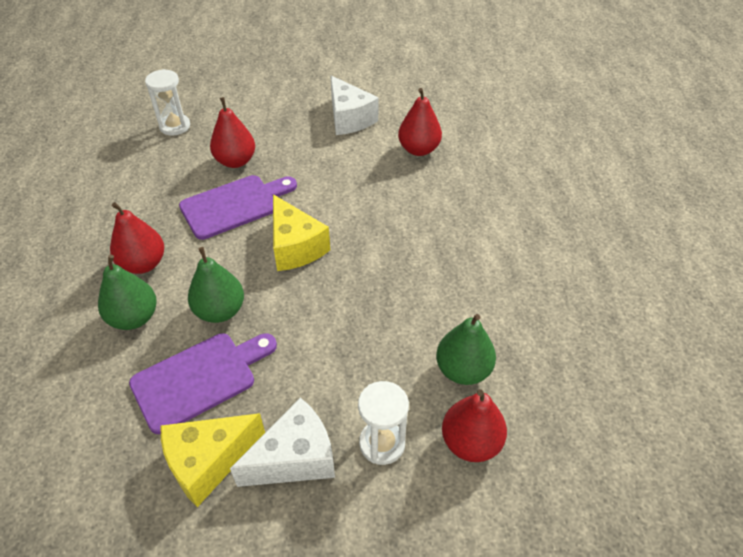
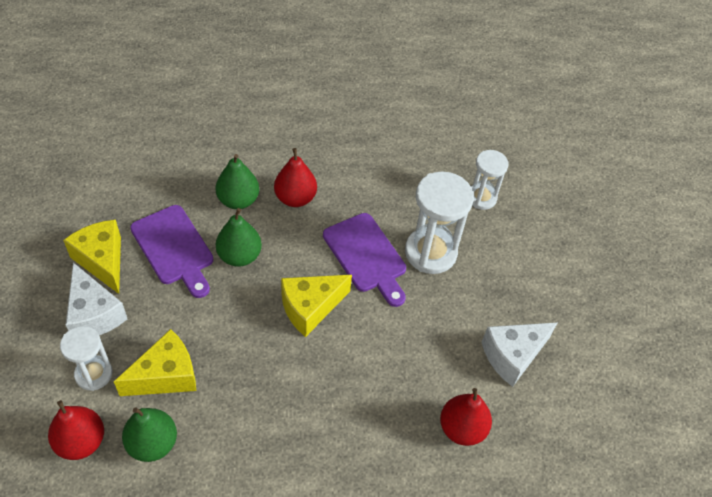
camera: 85 degrees right, 5 degrees up
red pear [210,97,255,168] -> white hourglass [405,171,474,274]
none -> yellow cheese [114,329,196,396]

